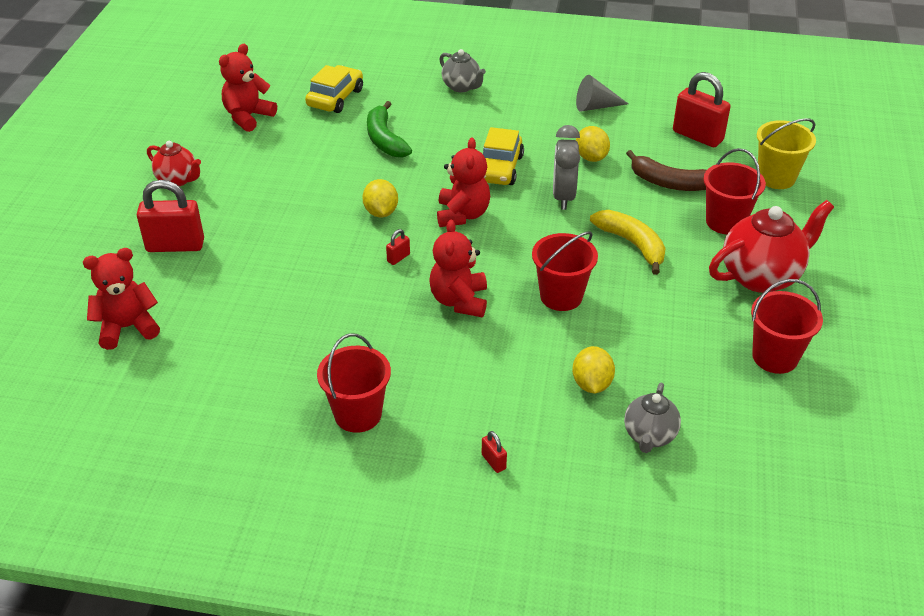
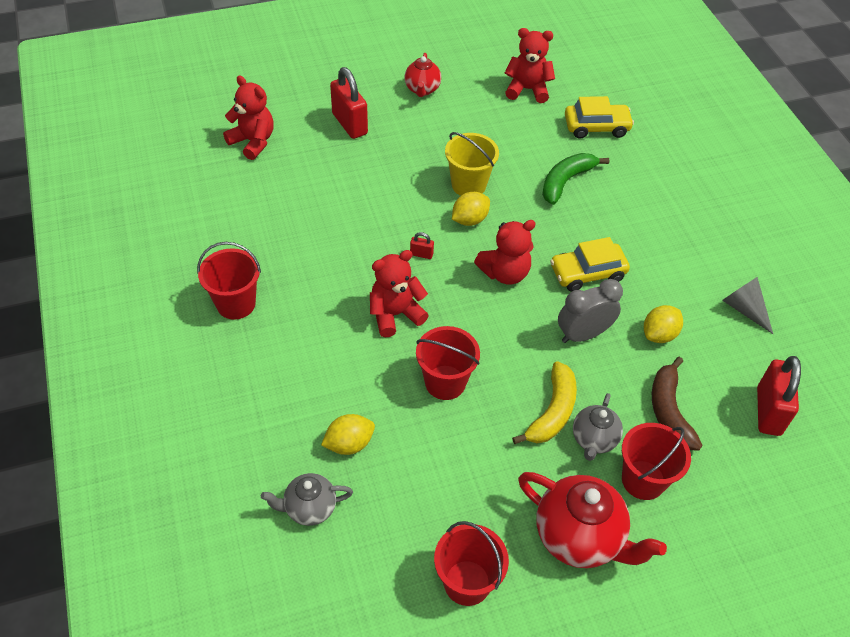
camera: 60 degrees right, 10 degrees up
grey teapot [439,49,486,92] -> grey teapot moved to [573,393,623,461]
red padlock [482,431,507,473] -> none
yellow bucket [757,118,816,189] -> yellow bucket moved to [445,132,499,196]

